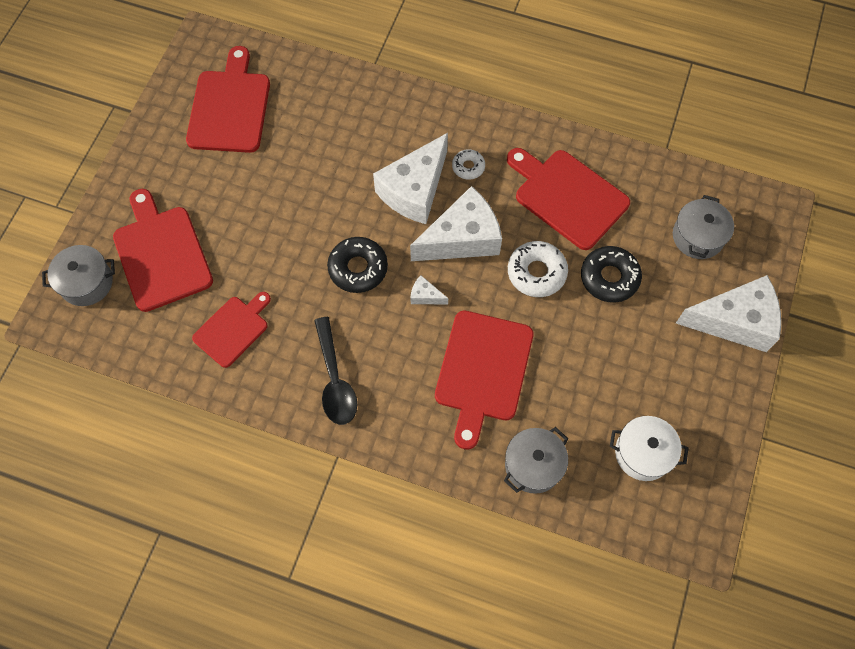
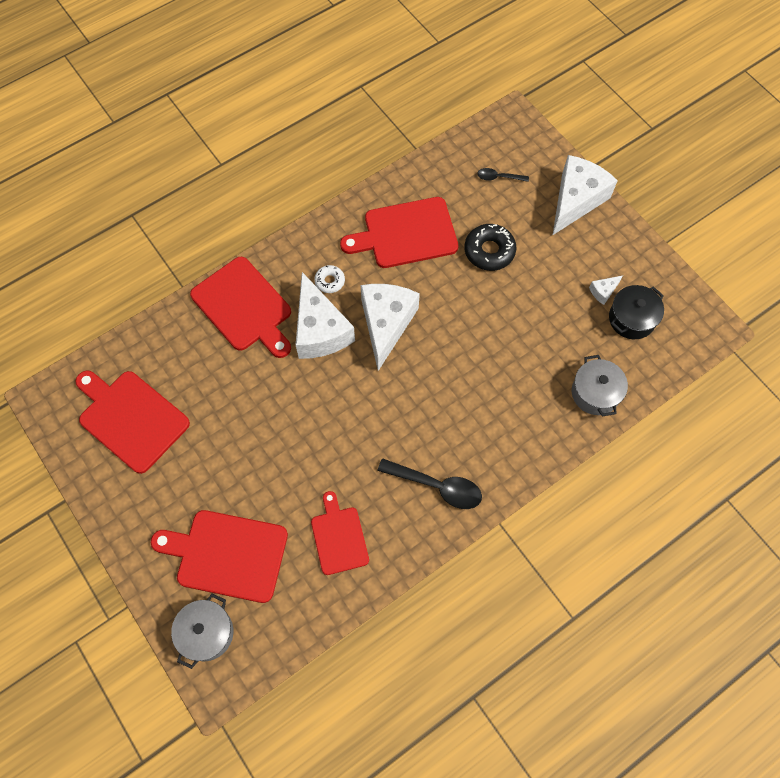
camera: 55 degrees left, 0 degrees up
black donut [327,237,388,293] -> none
white cheese [410,275,448,304] -> white cheese moved to [589,276,623,305]
red cutting board [435,311,533,450] -> red cutting board moved to [190,257,291,358]
white donut [508,241,568,297] -> none
white pot [610,416,688,481] -> black pot [609,285,664,339]
grey pot [673,195,734,259] -> black spoon [477,168,529,182]

